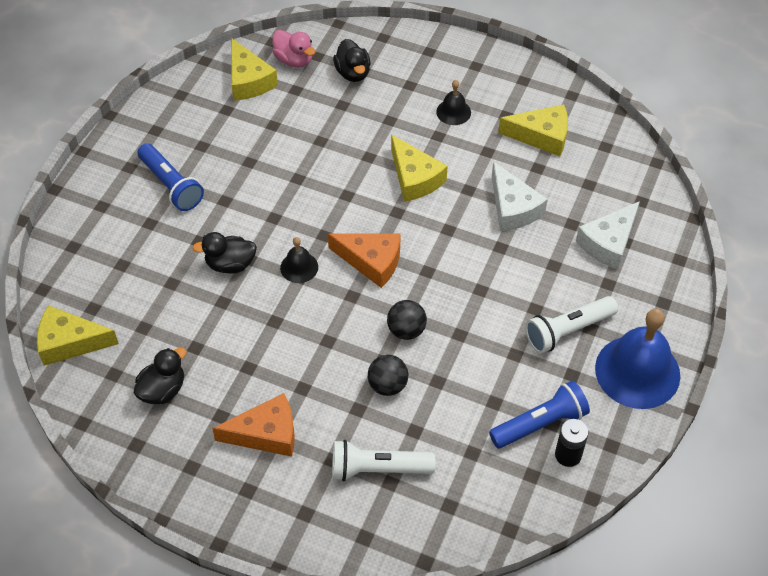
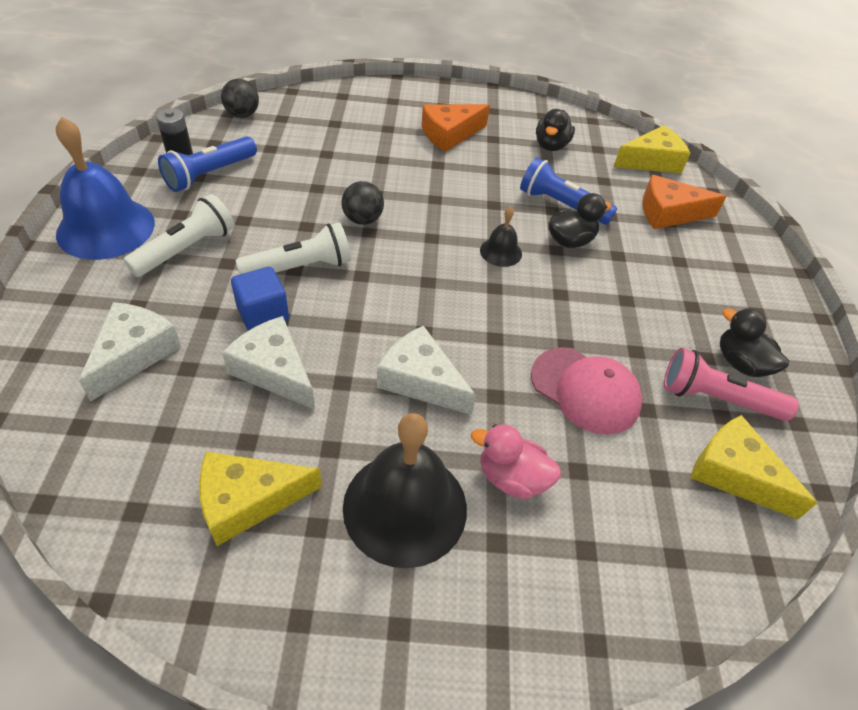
camera: 155 degrees right, 5 degrees down
blue flashlight [137,143,204,211] -> blue flashlight moved to [520,157,617,225]
pink duck [272,30,315,68] -> pink duck moved to [471,424,561,499]
orange cheese [328,233,401,288] -> orange cheese moved to [642,175,727,229]
white flashlight [332,440,436,481] -> white flashlight moved to [235,222,351,274]
black duck [333,39,371,82] -> black duck moved to [720,308,789,377]
black ball [368,355,408,396] -> black ball moved to [221,79,259,118]
yellow cheese [391,134,448,202] -> white cheese [377,326,476,415]
black bell [436,80,471,125] -> black bell [343,413,467,568], size x2.11
none -> blue cube [231,267,289,331]
none -> pink cap [531,347,642,435]
none -> pink flashlight [664,348,799,421]

